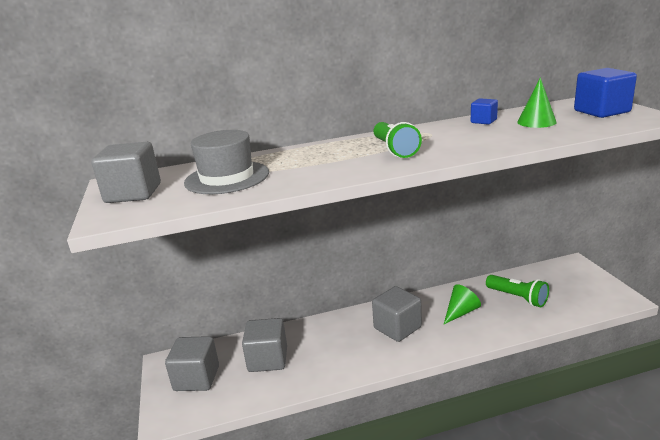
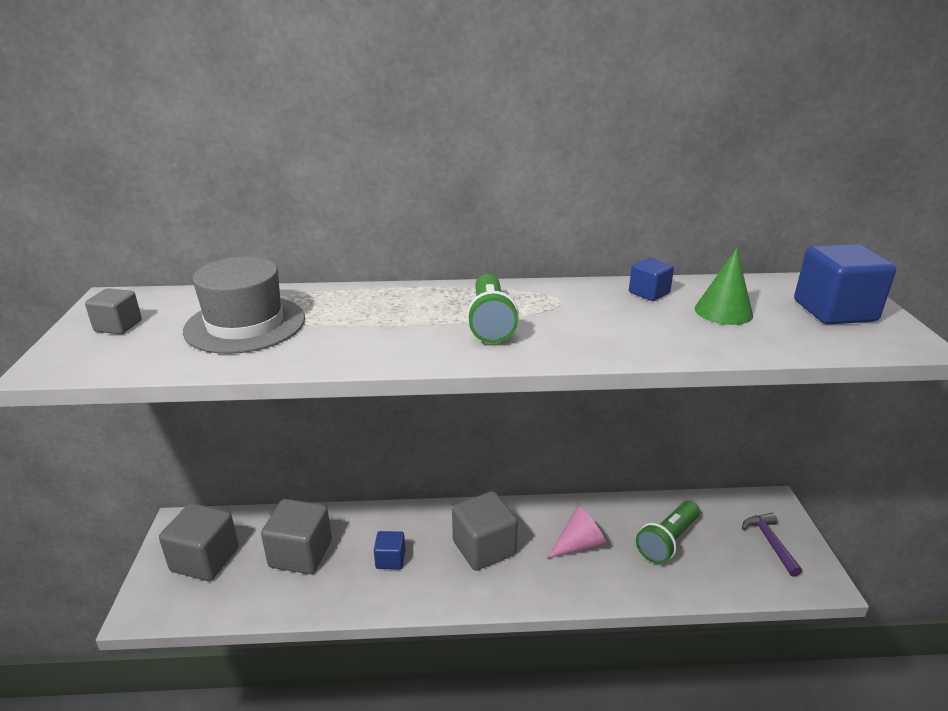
camera: 10 degrees right, 5 degrees up
grey cube [91,142,161,203] -> grey cube [85,288,142,334], size x0.54
green cone [444,284,481,324] -> pink cone [547,506,607,558]
green flashlight [486,275,549,307] -> green flashlight turned 75 degrees clockwise [636,501,700,564]
none -> blue cube [374,531,405,570]
none -> purple hammer [742,513,802,577]

